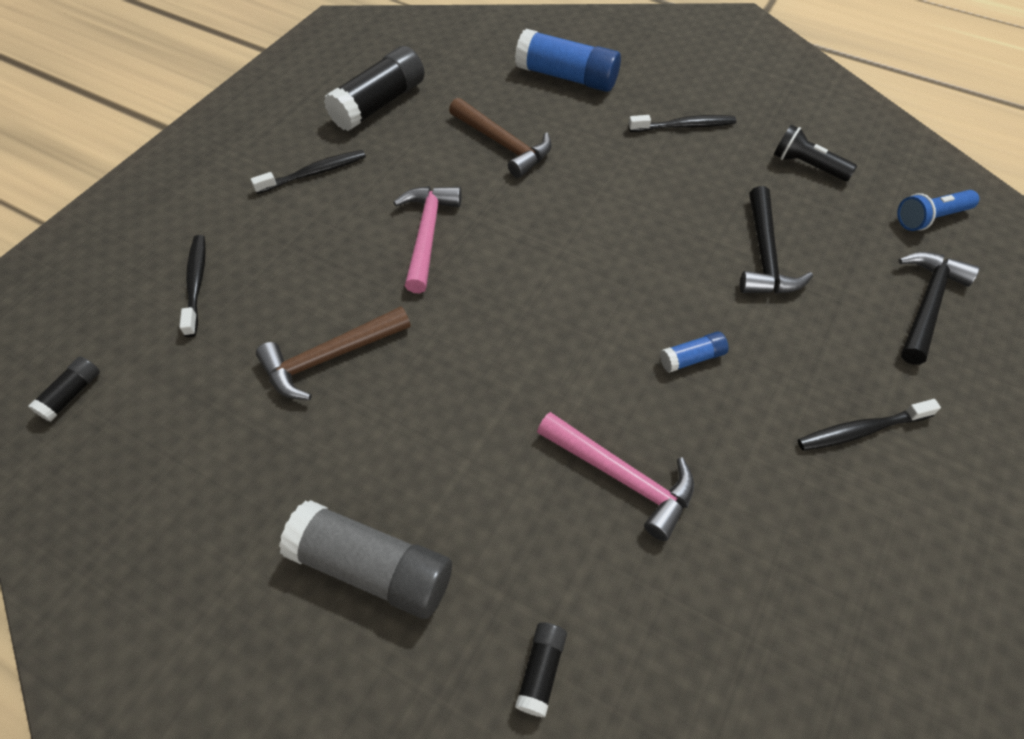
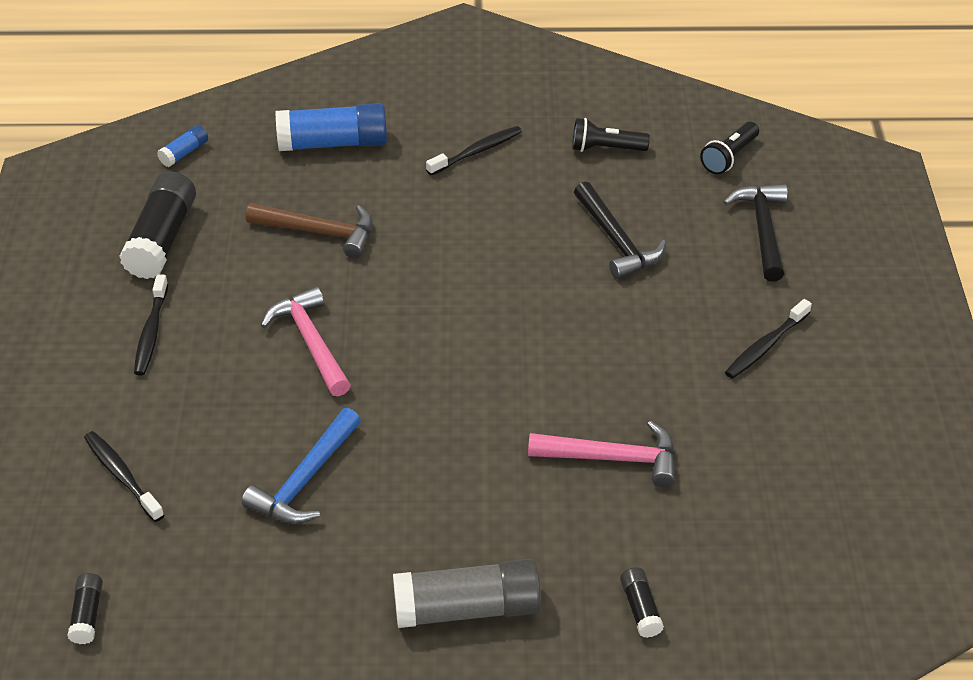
camera: 30 degrees left, 10 degrees down
black toothbrush [251,150,366,194] -> black toothbrush turned 150 degrees clockwise [134,274,168,376]
brown hammer [256,306,411,400] -> blue hammer [242,408,361,524]
blue glue stick [660,331,729,373] -> blue glue stick moved to [157,125,208,167]
blue flashlight [897,190,979,231] -> black flashlight [700,122,759,175]

